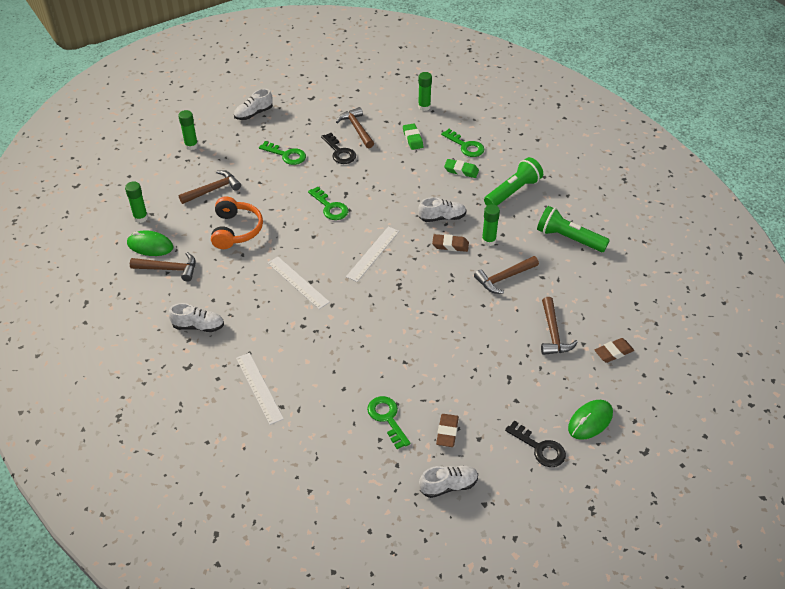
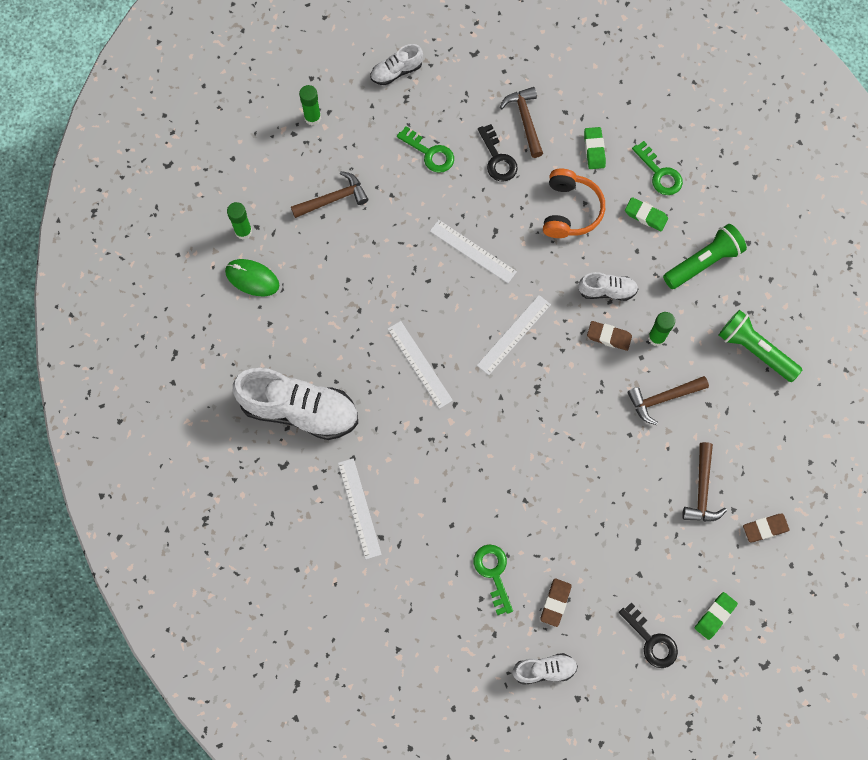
camera: 10 degrees right, 25 degrees up
brown hammer [130,252,196,282] -> none
white shoe [169,303,224,332] -> white shoe [233,368,358,440], size x2.02
orange headphones [211,196,263,249] -> orange headphones moved to [543,168,605,238]
green key [308,186,348,220] -> white ruler [430,220,517,283]
green glue stick [418,72,432,111] -> none
green mouse [568,400,613,440] -> green eraser [695,592,738,640]

